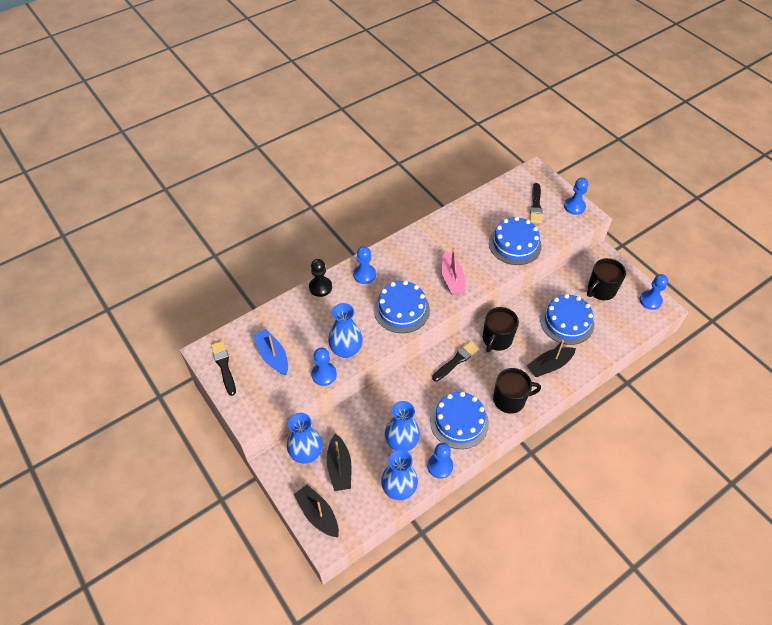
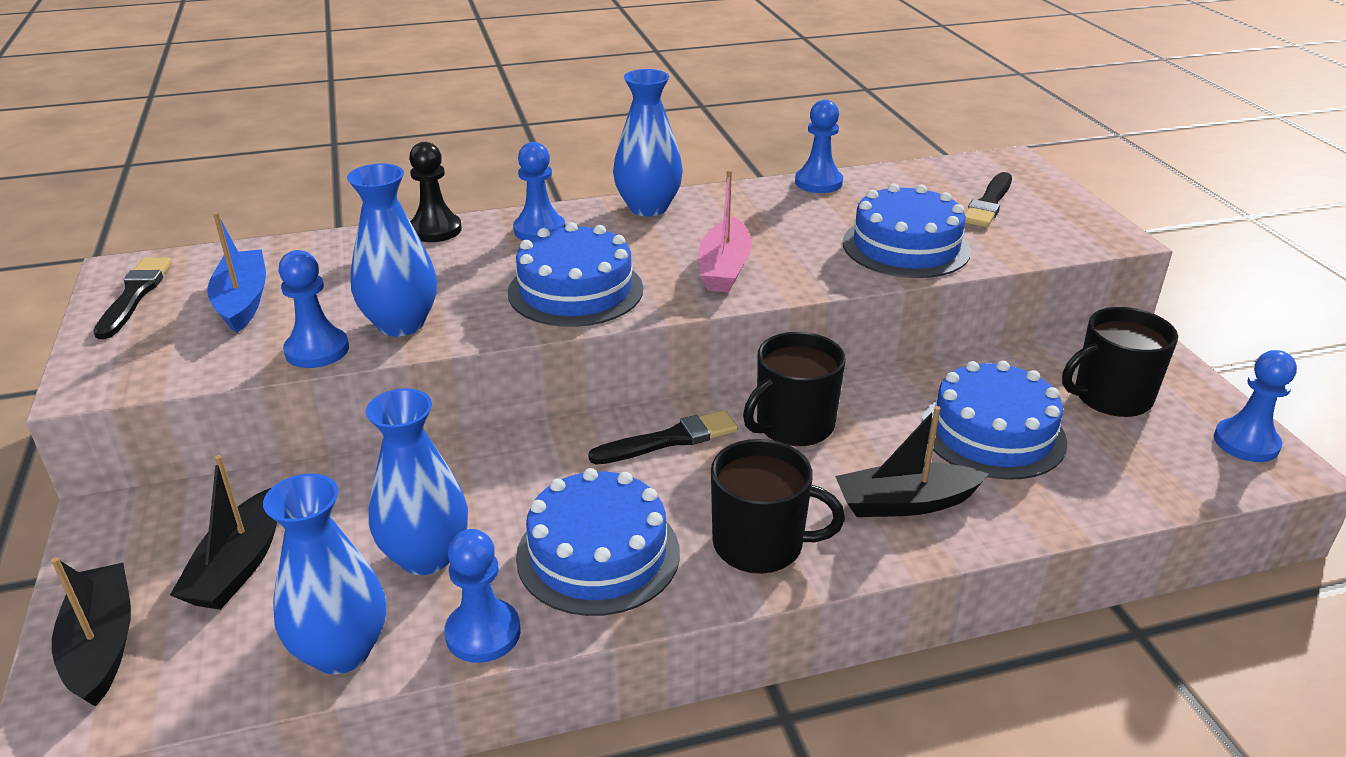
camera: 20 degrees right, 20 degrees down
blue vase [287,413,322,464] -> blue vase moved to [613,69,683,216]
blue pawn [564,178,588,215] -> blue pawn moved to [795,100,843,193]

